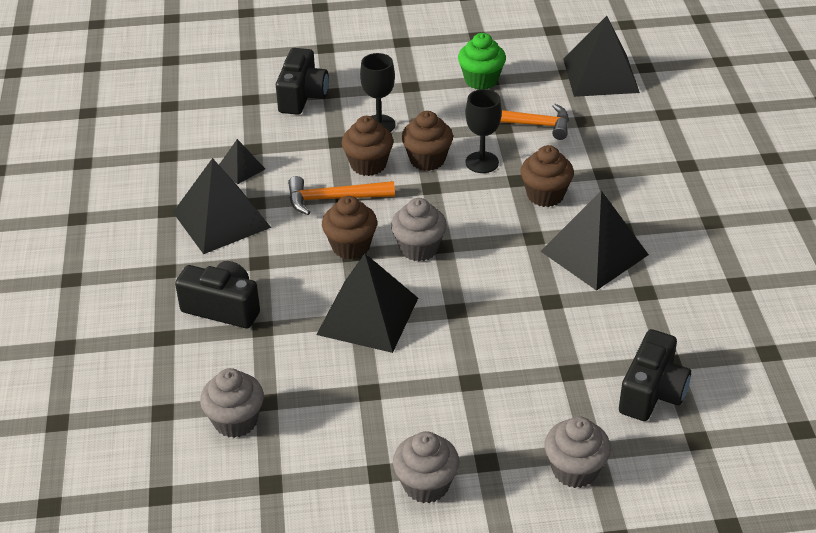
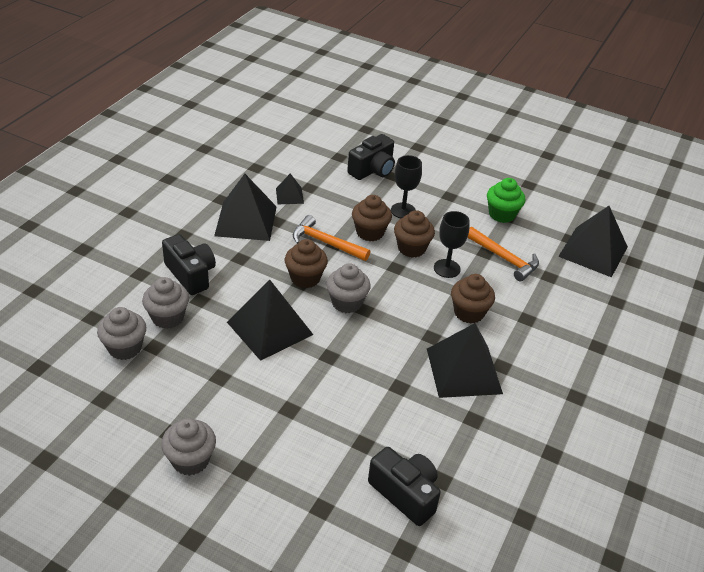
camera: 30 degrees right, 0 degrees up
grey cupcake [544,416,611,488] -> grey cupcake moved to [142,277,189,329]
black camera [619,329,691,421] -> black camera turned 105 degrees counterclockwise [368,447,441,526]

